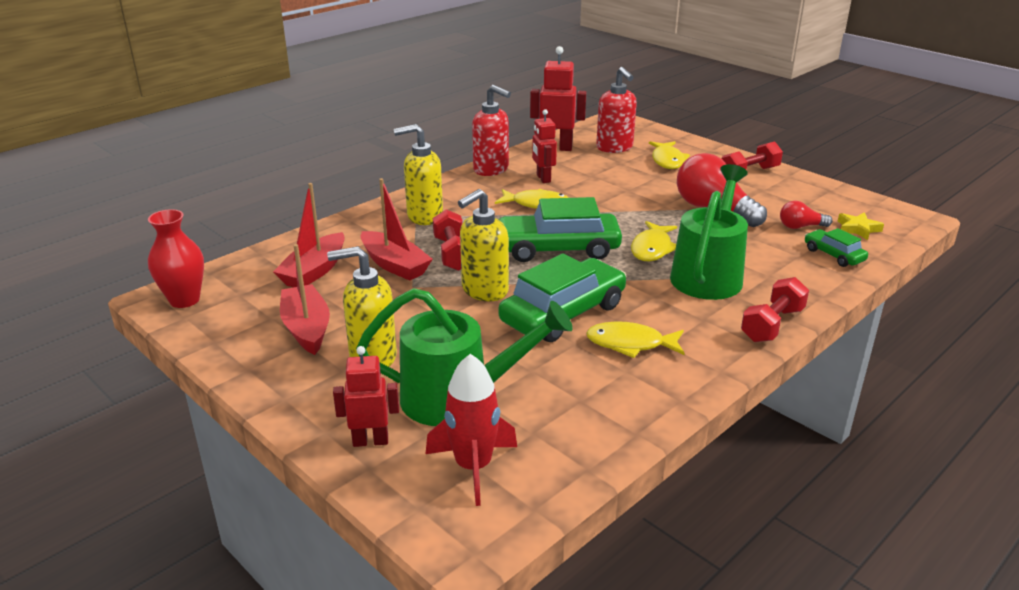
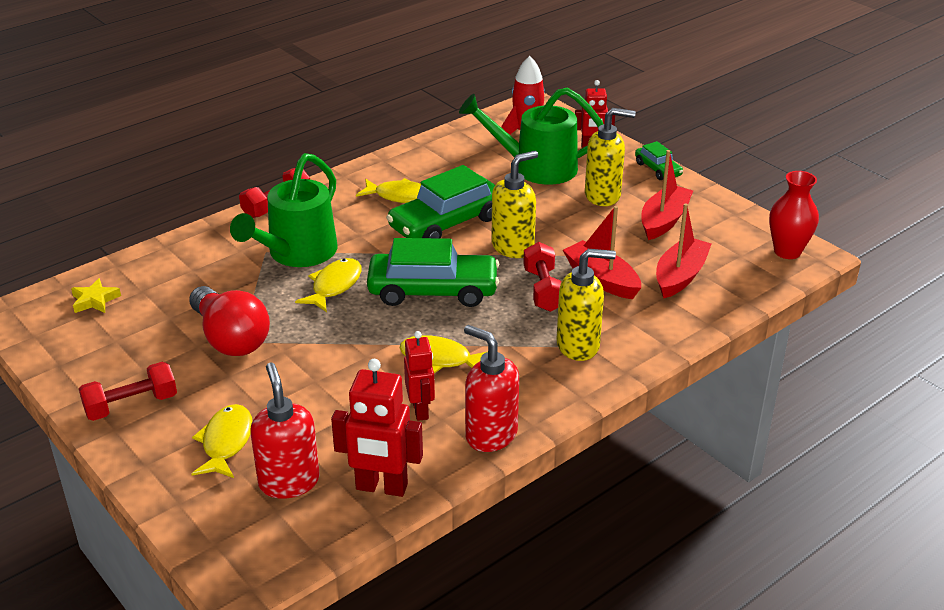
camera: 175 degrees left, 5 degrees up
red boat [280,244,330,355] -> red boat turned 135 degrees counterclockwise [641,150,693,240]
red light bulb [780,201,833,229] -> none
green car [805,228,868,267] -> green car moved to [635,141,683,180]

